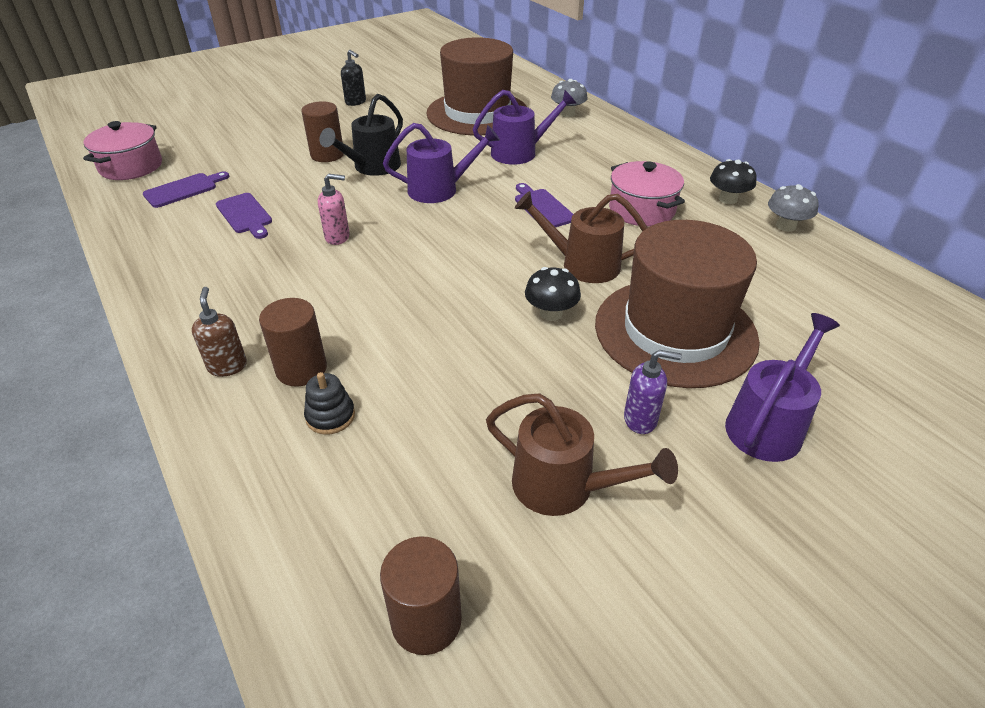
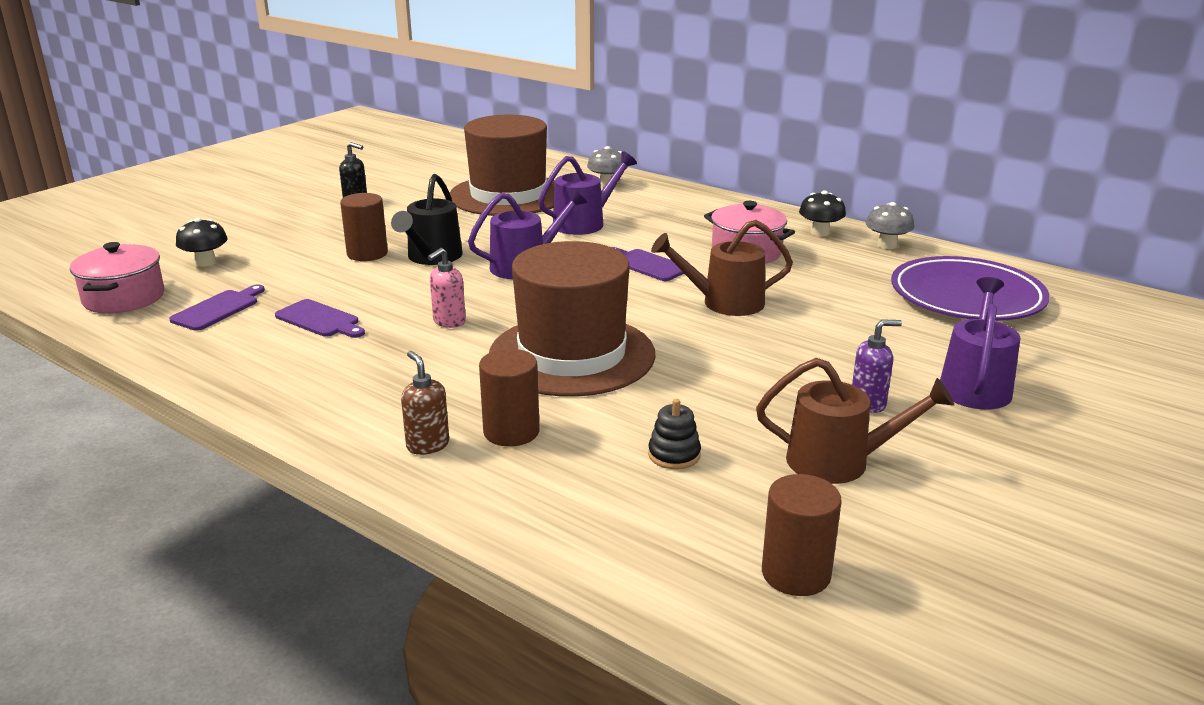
camera: 20 degrees left, 15 degrees down
black stacking toy [304,372,355,435] -> black stacking toy moved to [648,399,701,469]
pink soap dispenser [318,174,350,245] -> pink soap dispenser turned 150 degrees clockwise [428,248,466,328]
black mushroom [525,267,581,321] -> black mushroom moved to [176,218,228,266]
brown hat [595,220,760,388] -> brown hat moved to [489,241,656,397]
none -> purple plate [891,256,1050,321]

